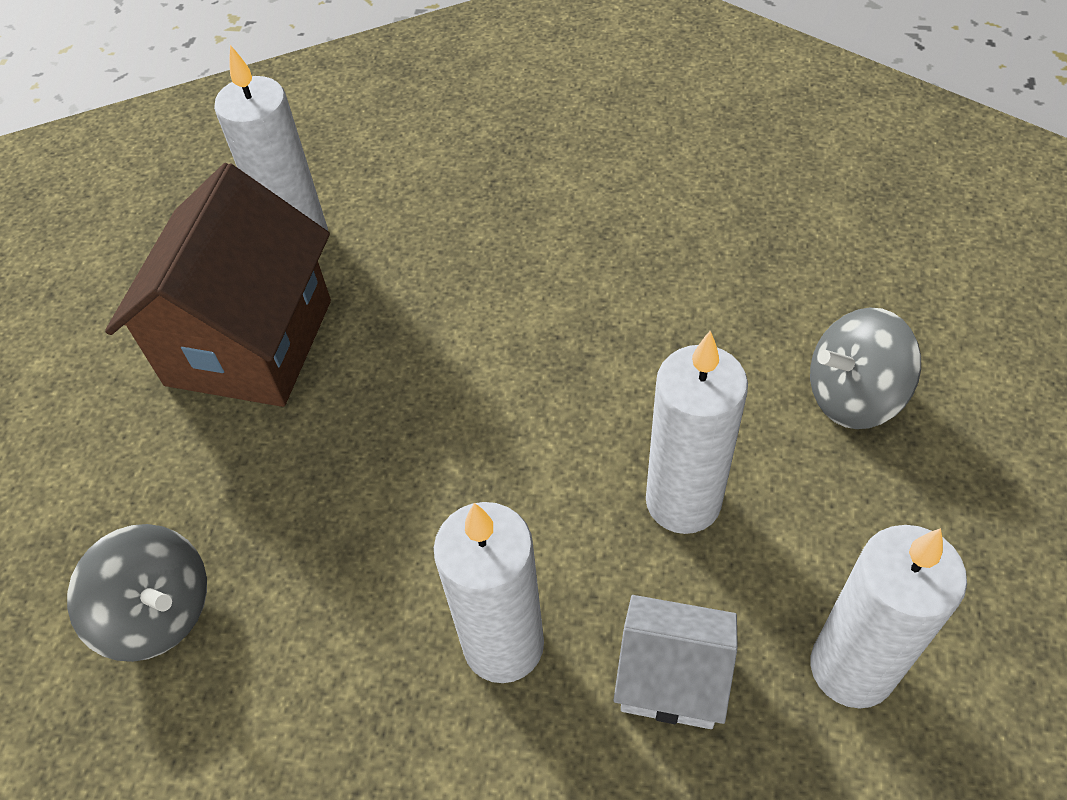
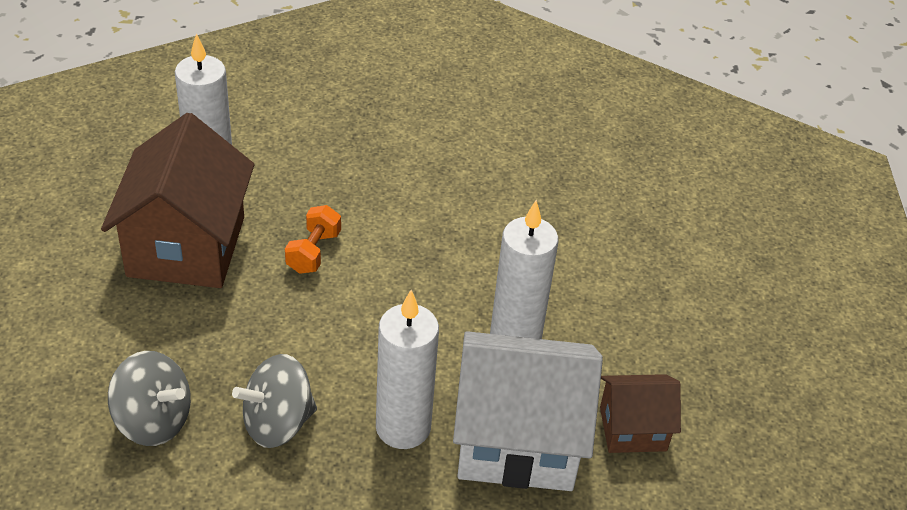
camera: 15 degrees left, 10 degrees down
white house [614,595,738,729] -> white house [453,331,603,491], size x1.88
grey spinning top [810,307,921,429] -> grey spinning top moved to [232,354,317,448]
white candle [811,525,967,709] -> brown house [600,374,681,453]
none -> orange dumbbell [285,205,341,274]

